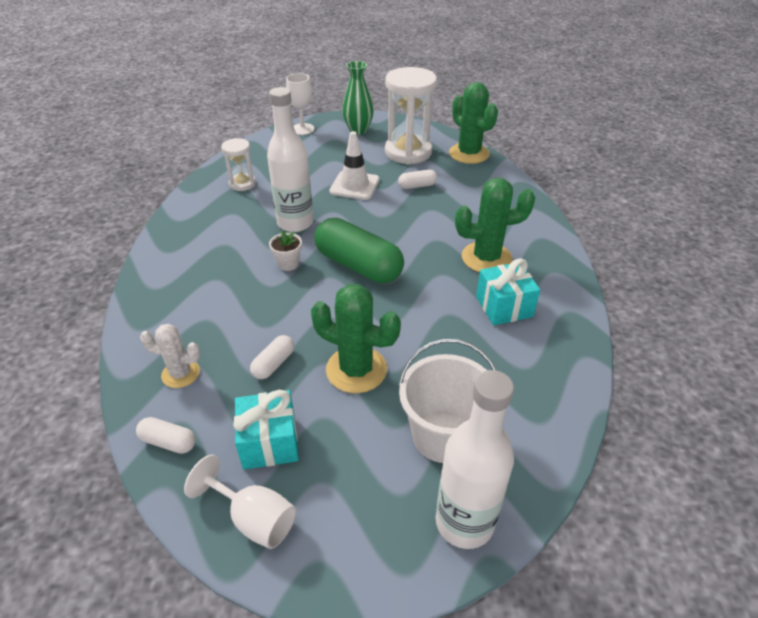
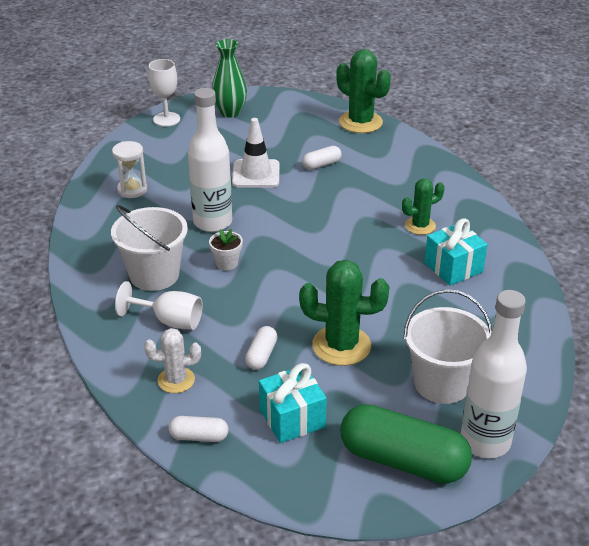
camera: 15 degrees left, 5 degrees down
white goblet [184,455,296,549] -> white goblet moved to [115,281,203,330]
green capsule [314,218,404,283] -> green capsule moved to [340,404,472,483]
white hourglass [385,67,437,165] -> none
green cactus [455,178,535,272] -> green cactus [402,179,445,235], size x0.61
none -> white bucket [111,205,188,291]

